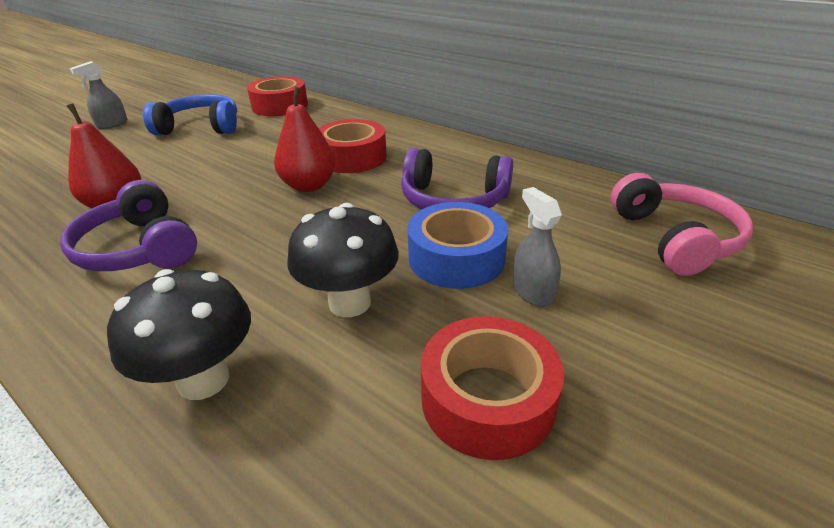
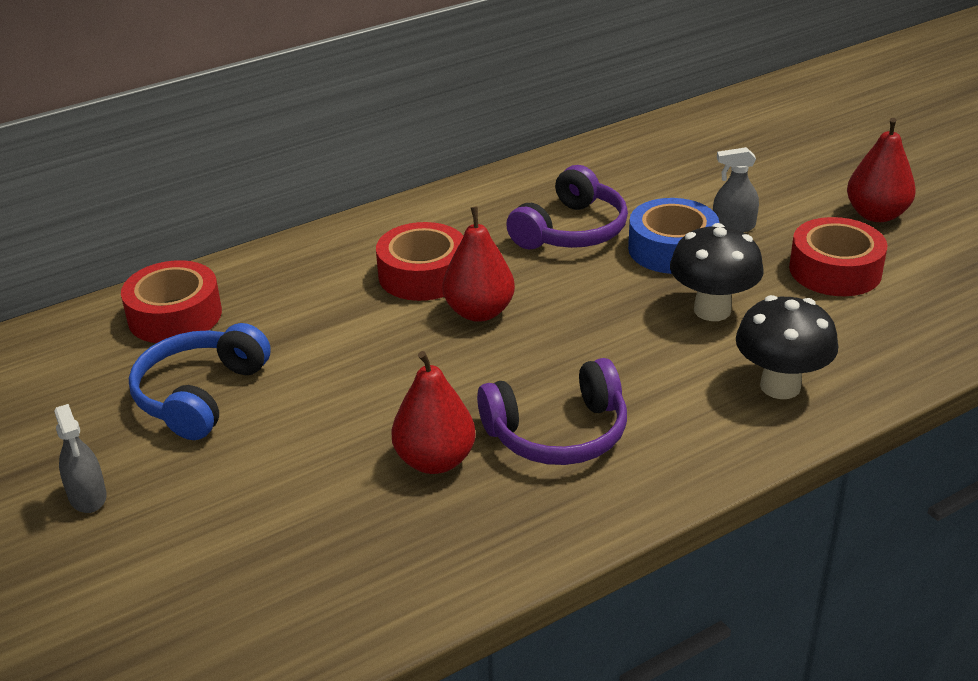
camera: 70 degrees left, 0 degrees up
pink headphones [611,173,753,276] -> none
none -> red pear [847,118,916,222]

